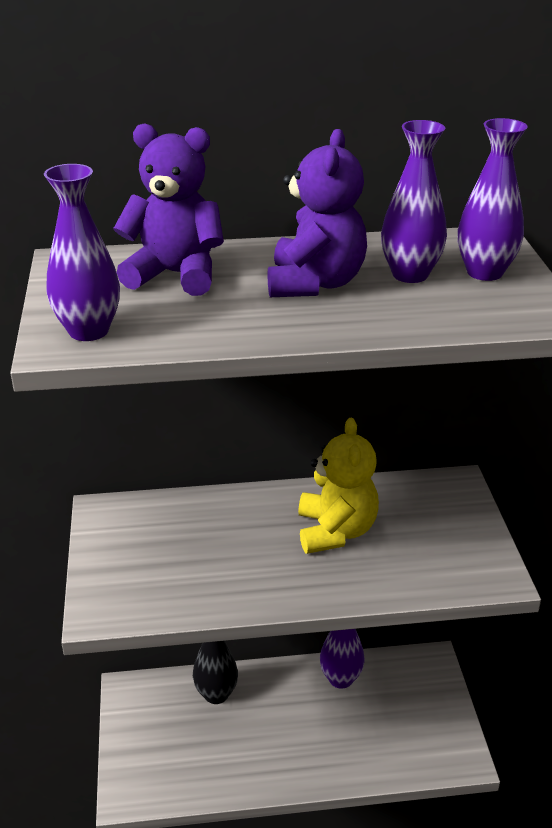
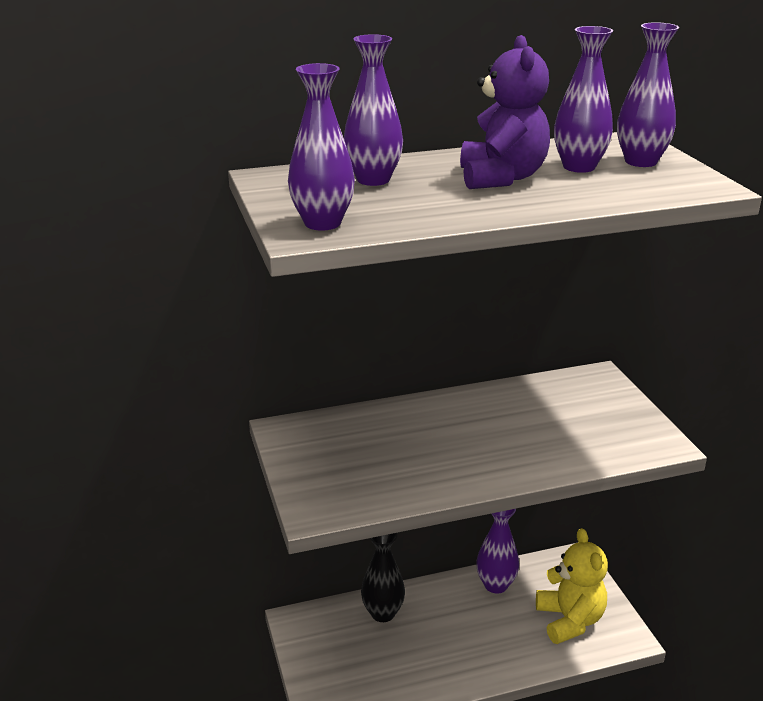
camera: 10 degrees left, 5 degrees down
purple teddy bear [113,123,224,296] -> purple vase [344,34,403,186]
yellow teddy bear [298,418,379,554] -> yellow teddy bear moved to [536,528,608,644]

